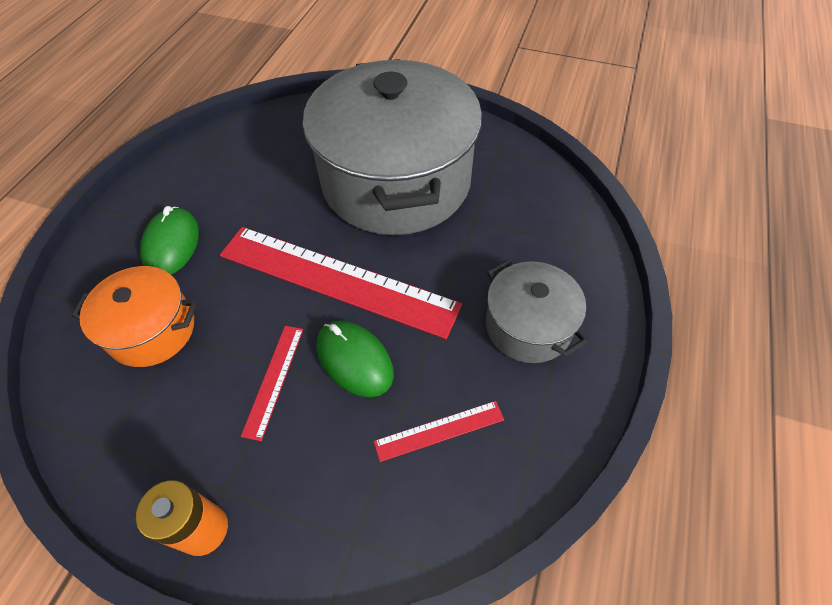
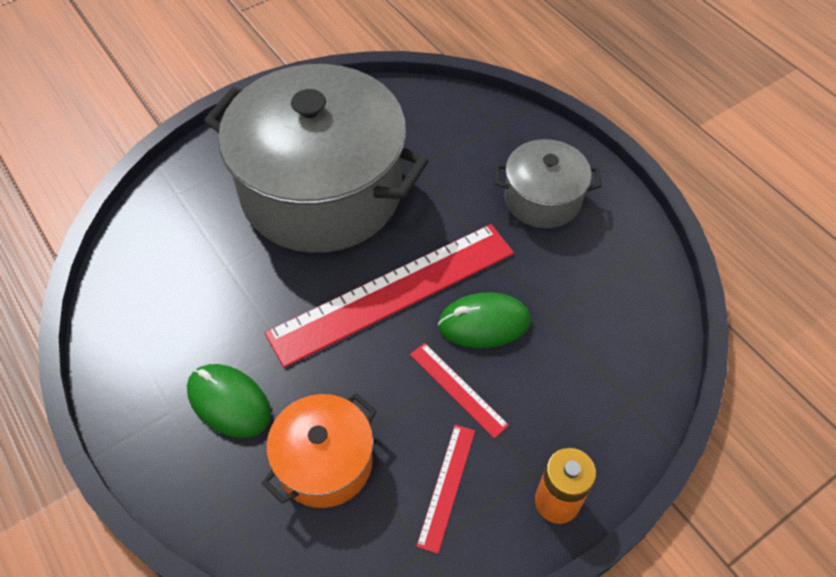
camera: 55 degrees left, 0 degrees up
red ruler [374,401,504,462] -> red ruler moved to [417,425,475,554]

